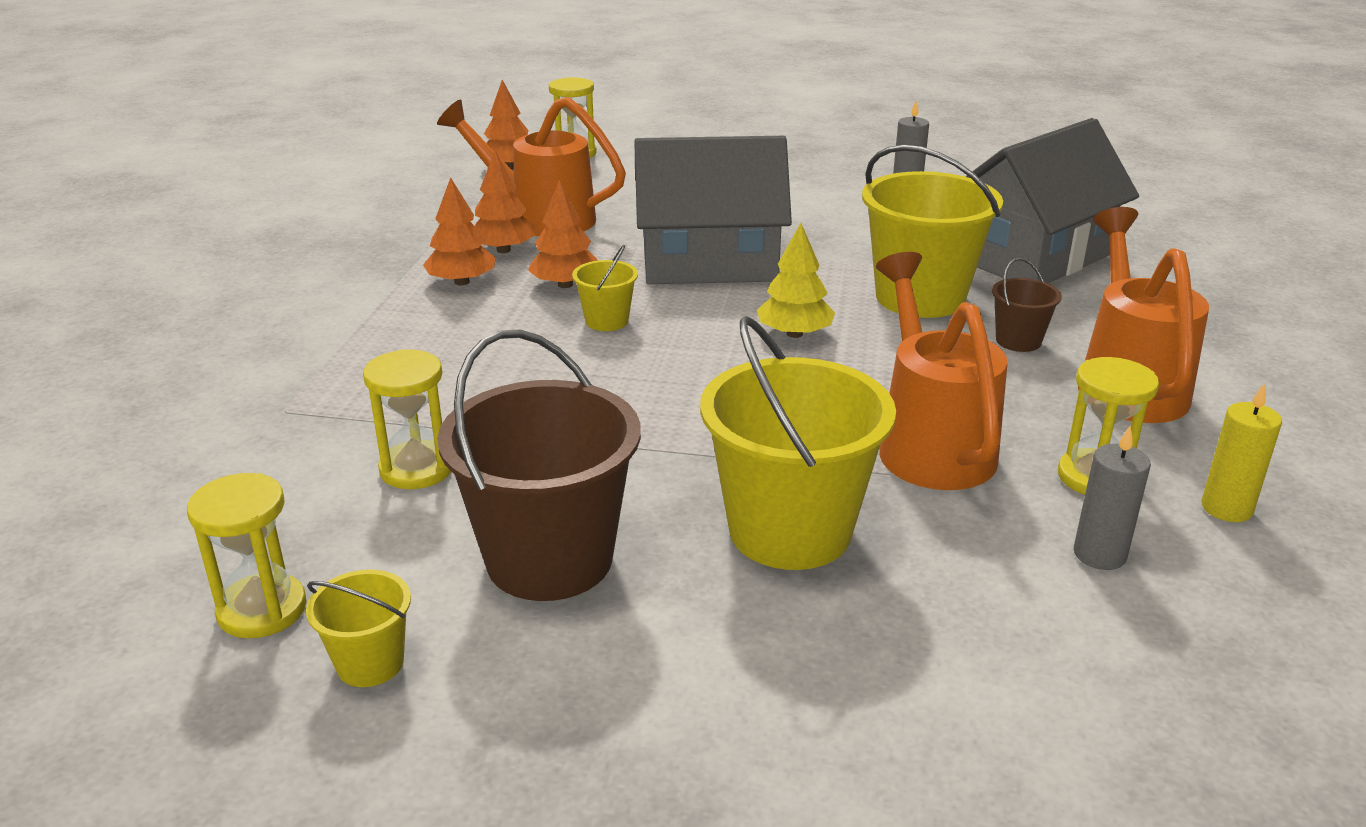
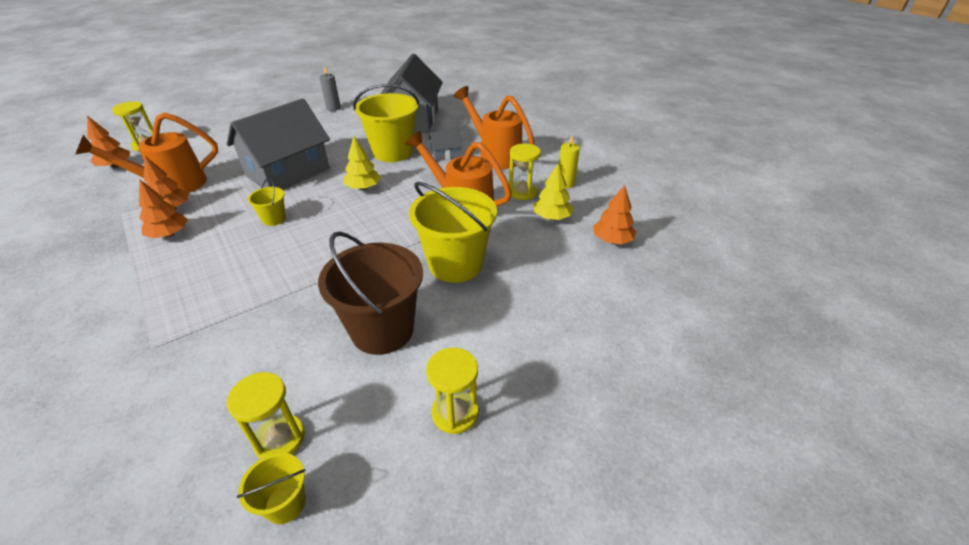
camera: 45 degrees left, 10 degrees up
yellow bucket [306,570,411,687] -> yellow bucket moved to [237,453,306,524]
yellow hourglass [363,349,451,489] -> yellow hourglass moved to [426,348,479,434]
orange tree [528,180,598,288] -> orange tree moved to [593,185,636,244]
brown bucket [992,258,1062,352] -> grey house [429,129,462,161]
grey candle [1074,426,1151,570] -> yellow tree [533,163,573,220]

